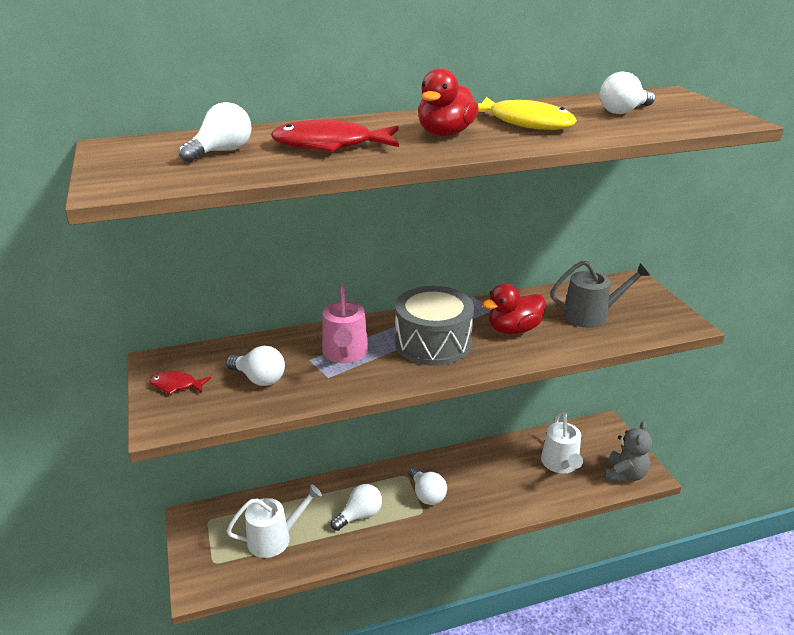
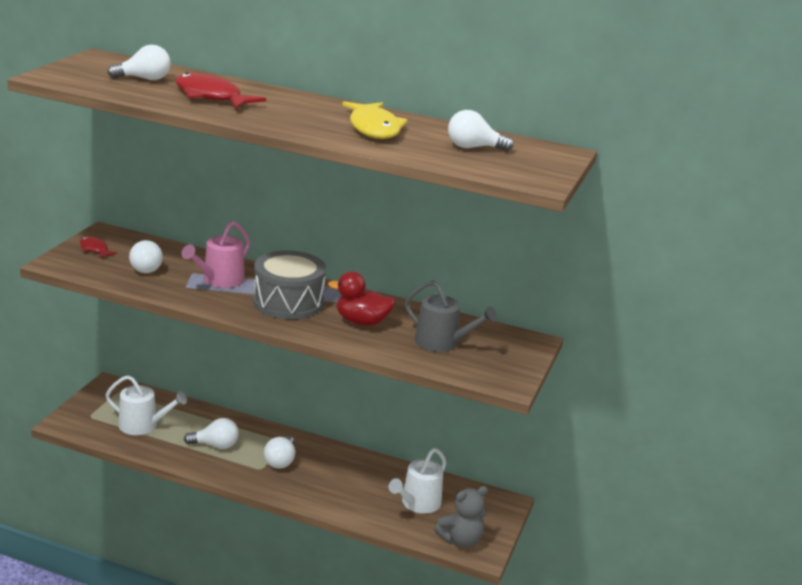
camera: 35 degrees right, 5 degrees down
red duck [418,68,479,136] -> none

